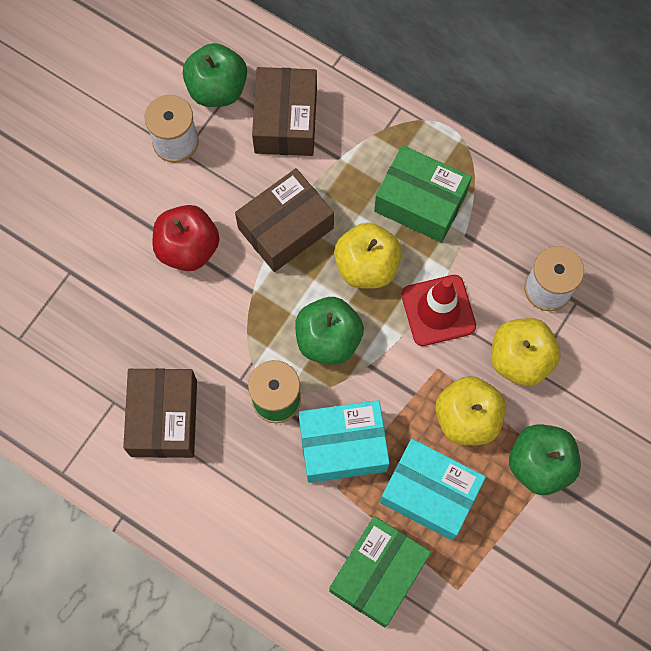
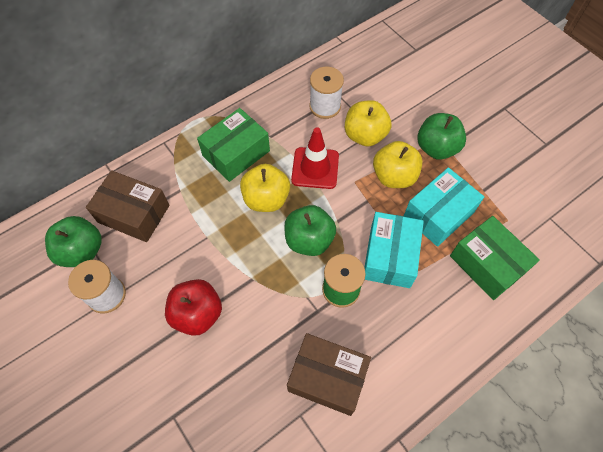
camera: 70 degrees left, 10 degrees down
brown box [235,168,334,272] -> none

